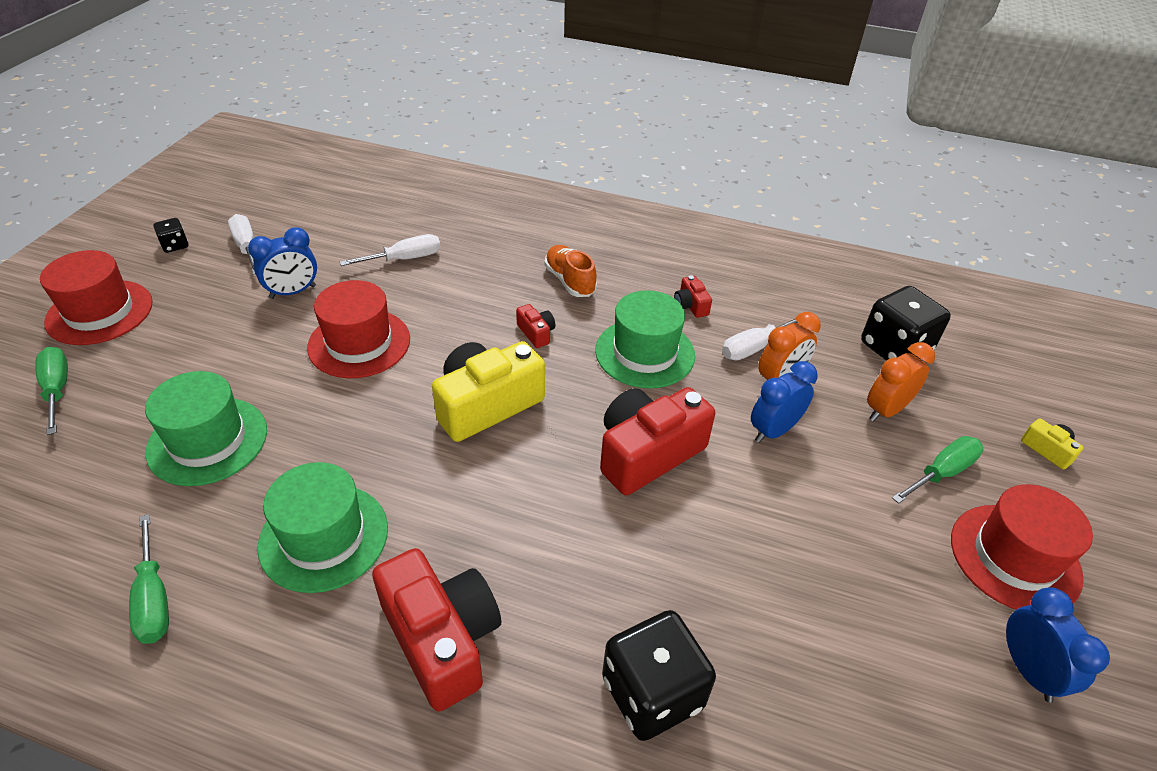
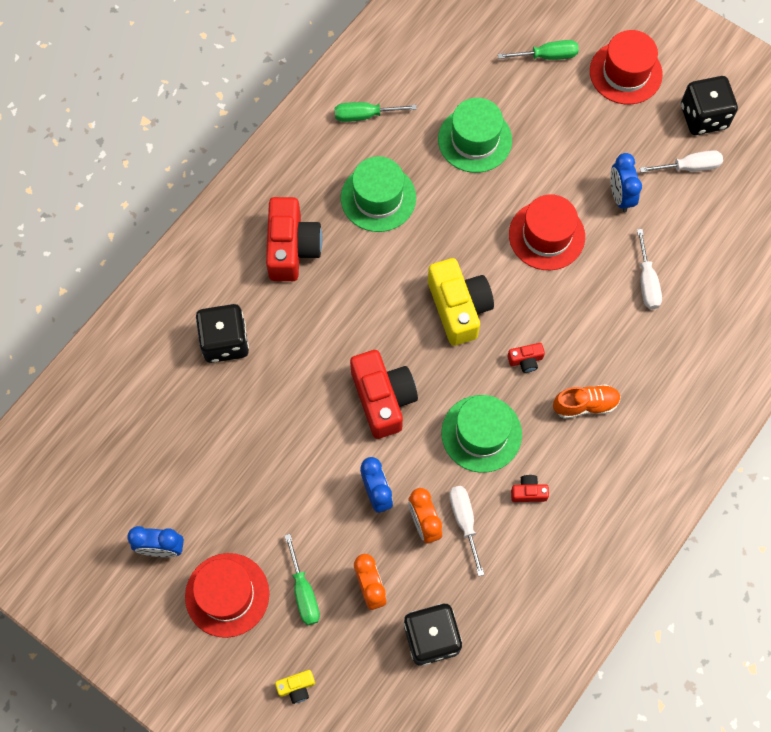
camera: 110 degrees right, 25 degrees up
black dice [153,218,189,253] -> black dice [681,76,738,135], size x2.09
red camera [372,548,501,712] -> red camera turned 75 degrees counterclockwise [266,197,322,281]

